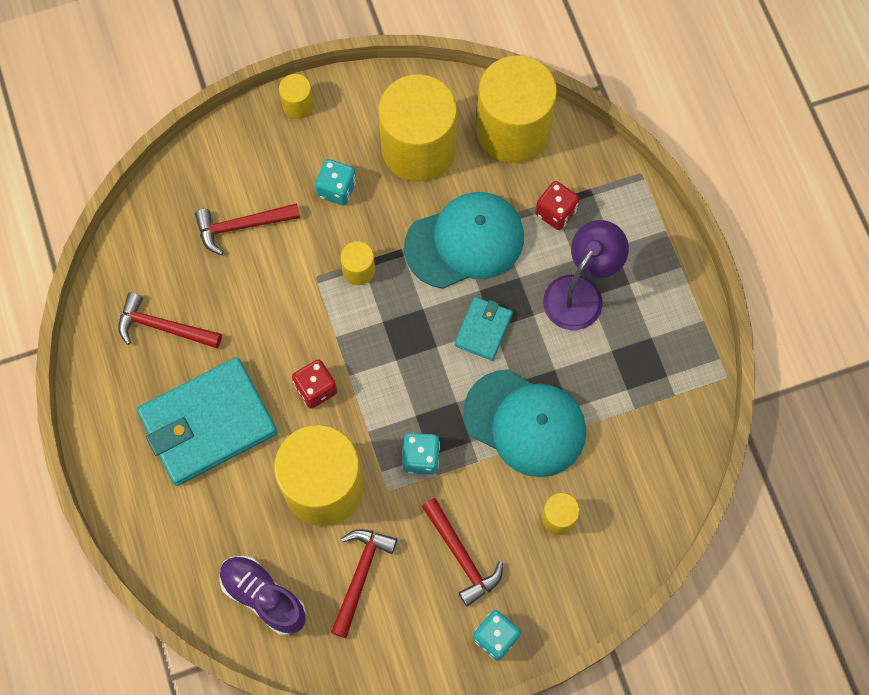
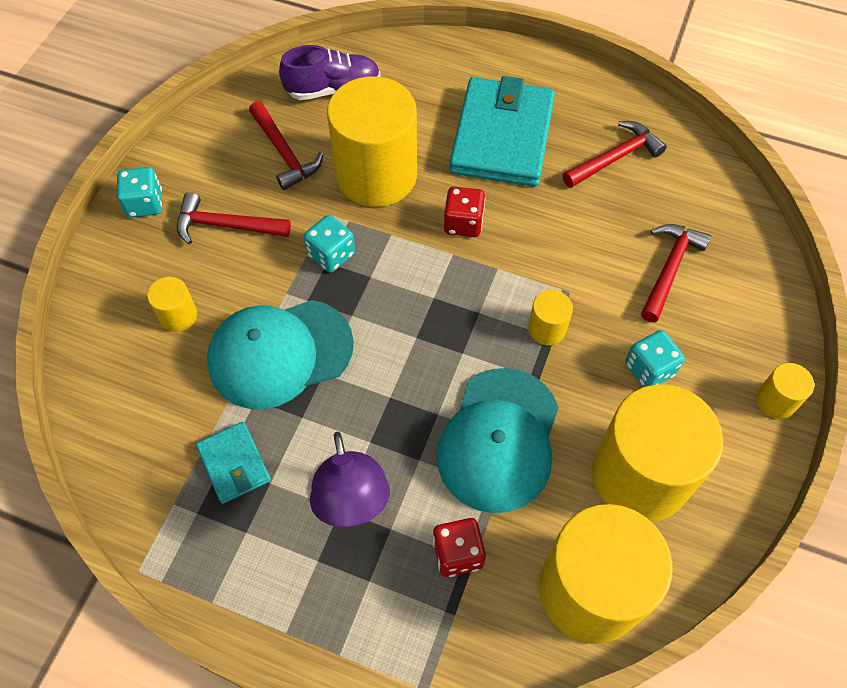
camera: 130 degrees right, 10 degrees down
turquoise wallet [454,297,513,361] -> turquoise wallet moved to [196,422,271,504]

